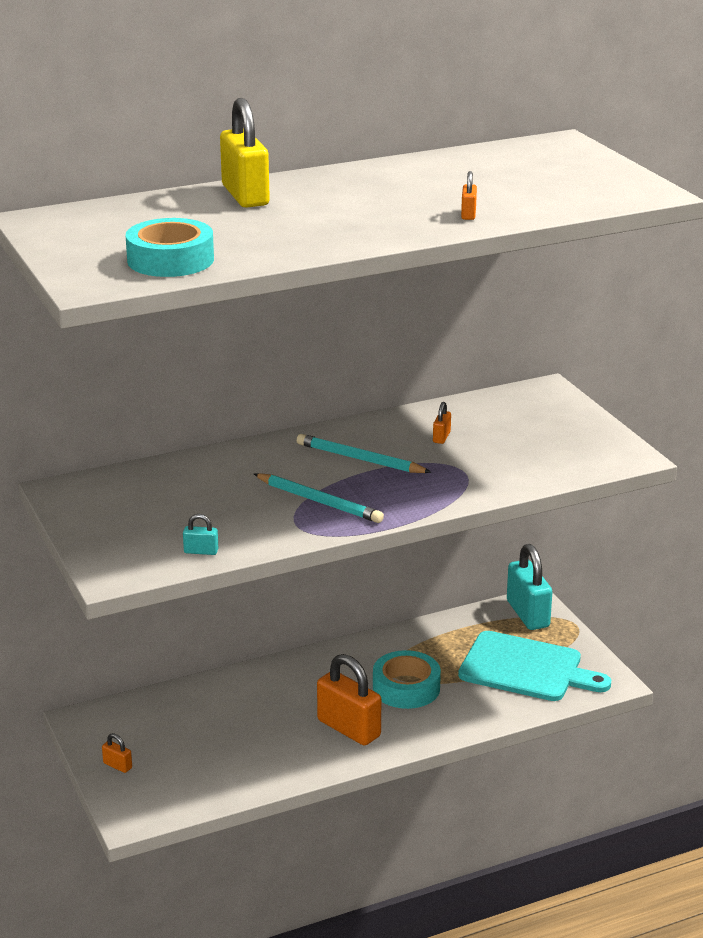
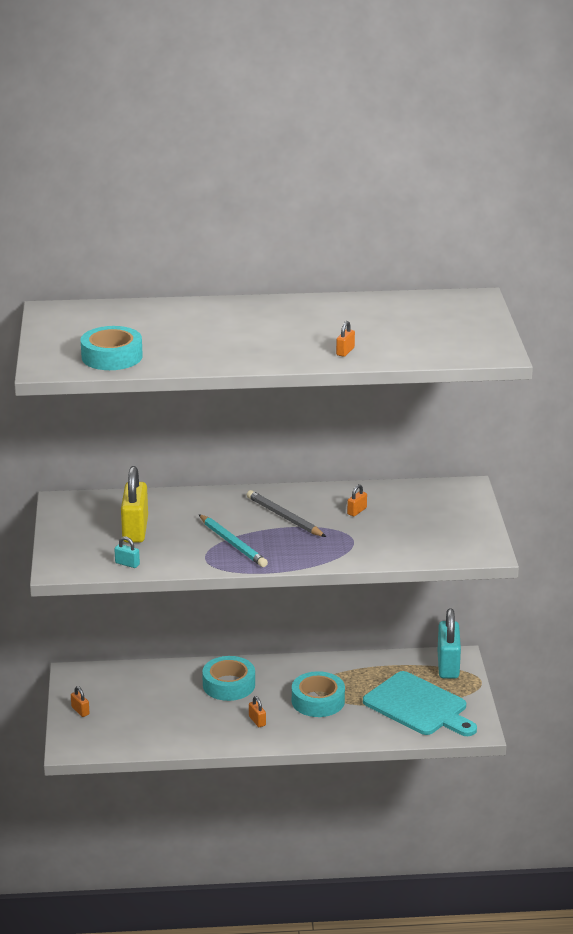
camera: 20 degrees right, 0 degrees up
yellow padlock [220,98,270,208] -> yellow padlock moved to [121,466,148,543]
turquoise pencil [297,434,432,473] -> grey pencil [247,490,326,537]
orange padlock [317,654,381,746] -> orange padlock [249,696,266,727], size x0.44
none -> turquoise tape [202,656,255,701]

